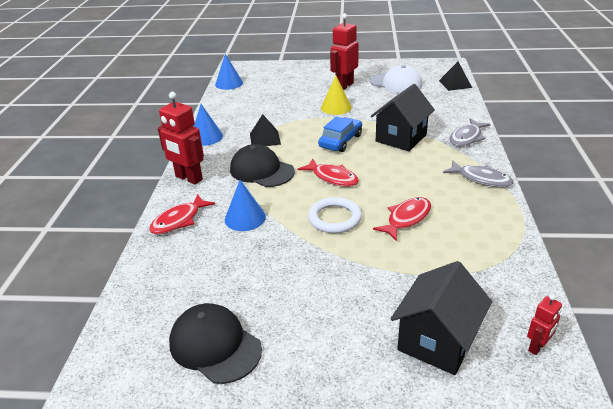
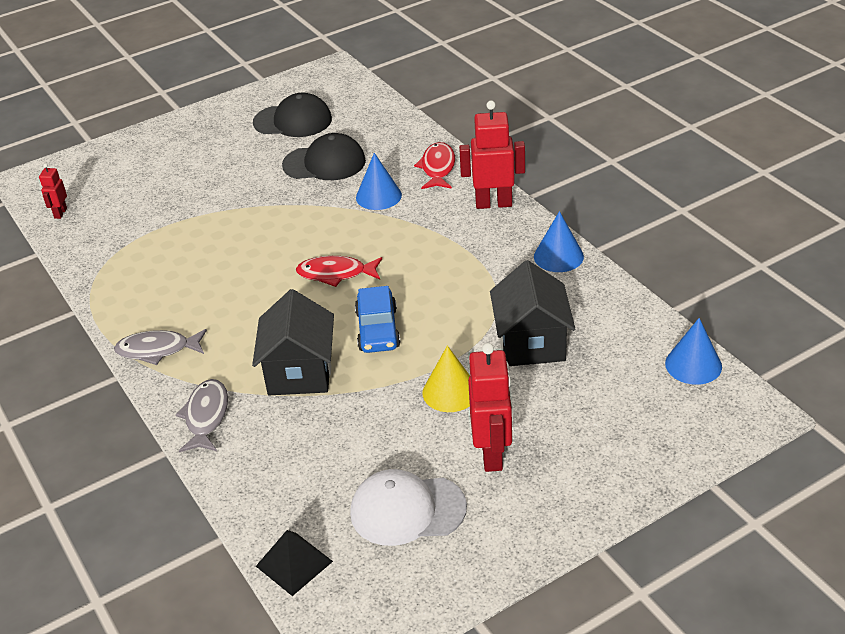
camera: 145 degrees right, 5 degrees up
black cap [230,144,295,187] -> black cap moved to [282,133,366,180]
black pyramid [250,114,281,146] -> none
white ring [308,197,362,233] -> none
red fish [373,197,431,241] -> none
black house [390,261,492,375] -> black house moved to [490,260,575,366]

